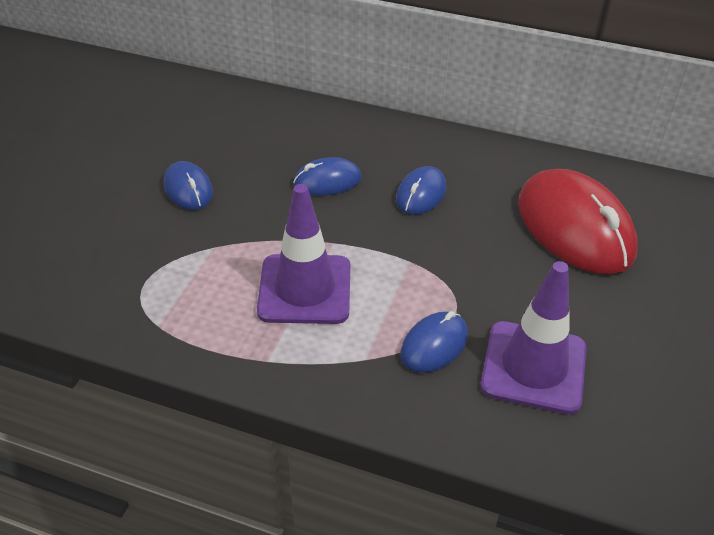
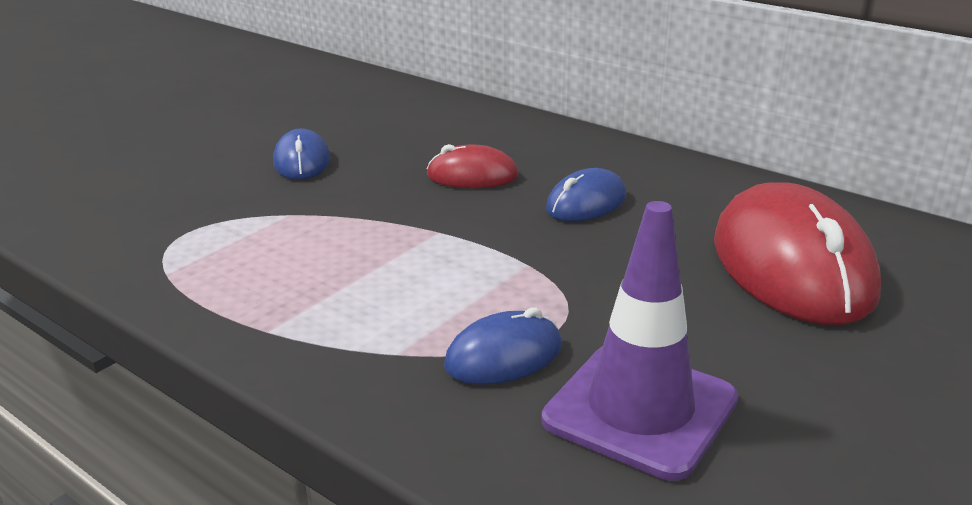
camera: 20 degrees right, 15 degrees down
purple traffic cone [257,184,350,324] -> none
blue mouse [293,157,362,196] -> red mouse [427,144,518,188]

